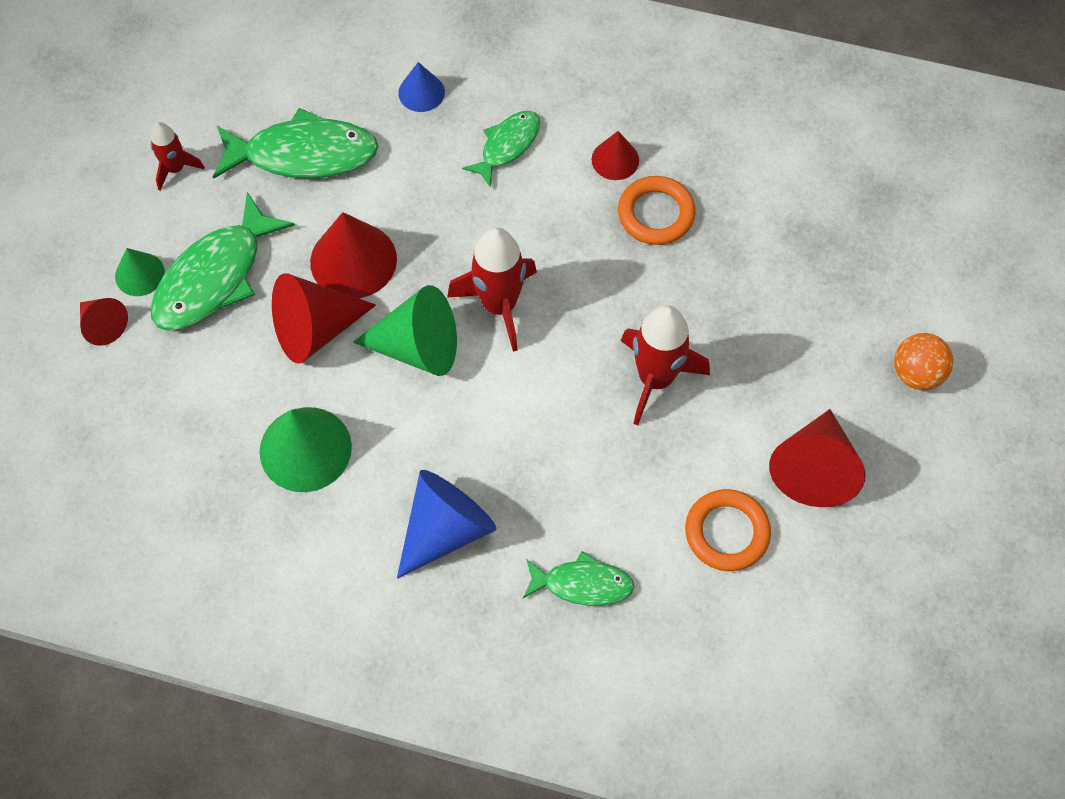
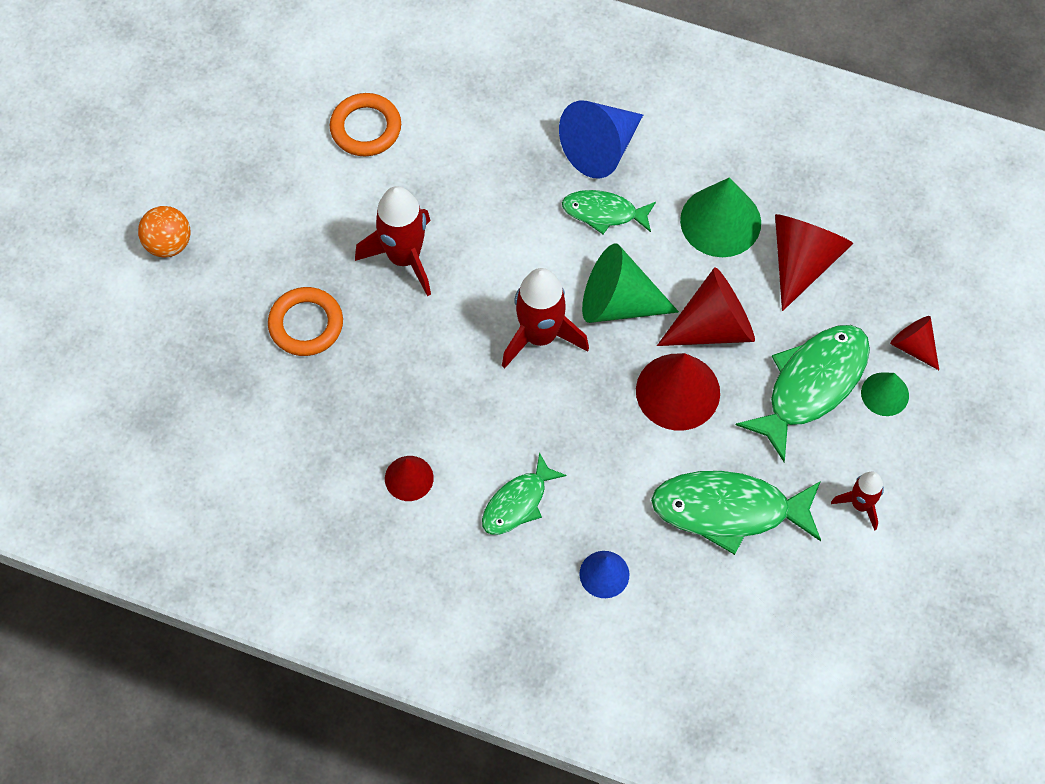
camera: 175 degrees left, 0 degrees up
green fish [523,551,634,606] -> green fish moved to [562,190,656,234]
orange ring [618,176,696,245] -> orange ring moved to [268,287,343,356]
red cone [769,409,865,507] -> red cone moved to [775,214,853,311]

